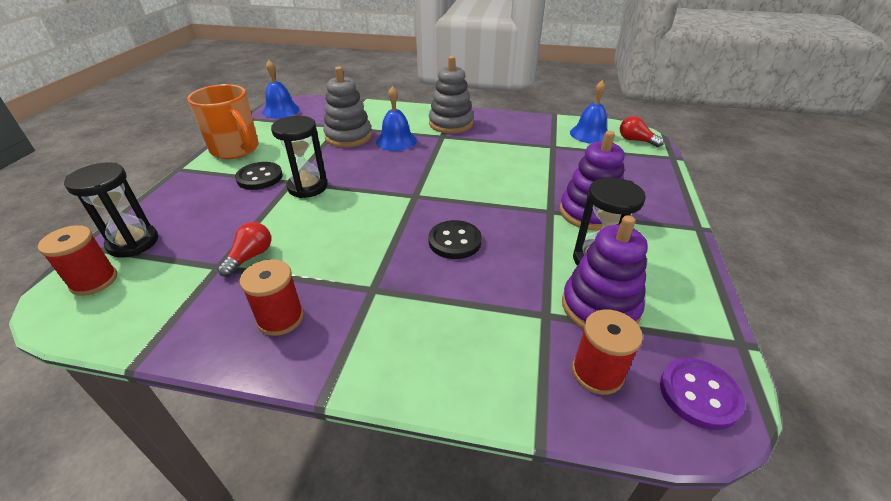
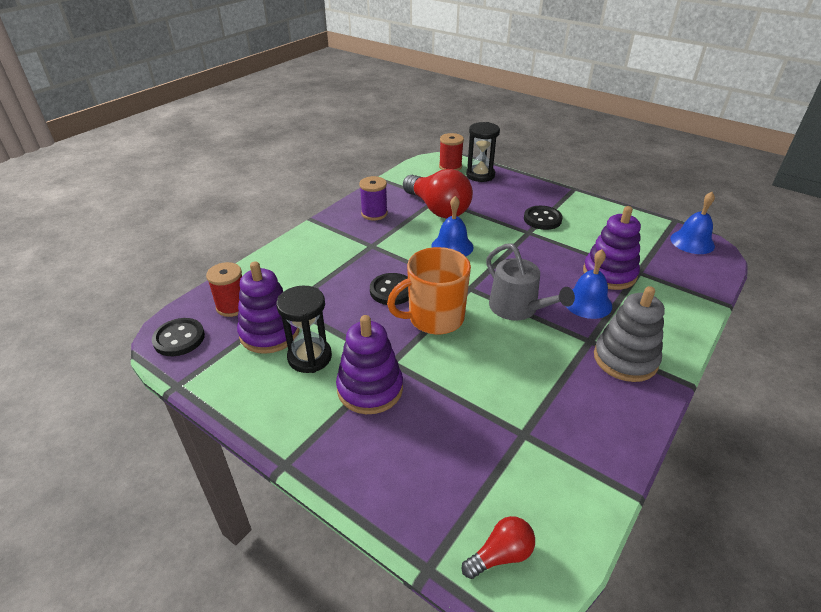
camera: 115 degrees right, 0 degrees up
orange mug [187,84,259,159] -> orange mug moved to [387,247,471,335]
red light bulb [218,222,271,277] -> red light bulb [403,169,473,218], size x2.10
red spool [240,259,304,336] -> purple spool [359,176,388,221]
black hourglass [271,116,327,198] -> none
grey stacking toy [323,66,372,147] -> purple stacking toy [583,206,641,290]
blue bell [570,80,608,144] -> blue bell moved to [431,196,474,256]
purple button [660,358,745,430] -> black button [152,318,205,356]
none -> grey watering can [486,243,575,320]

